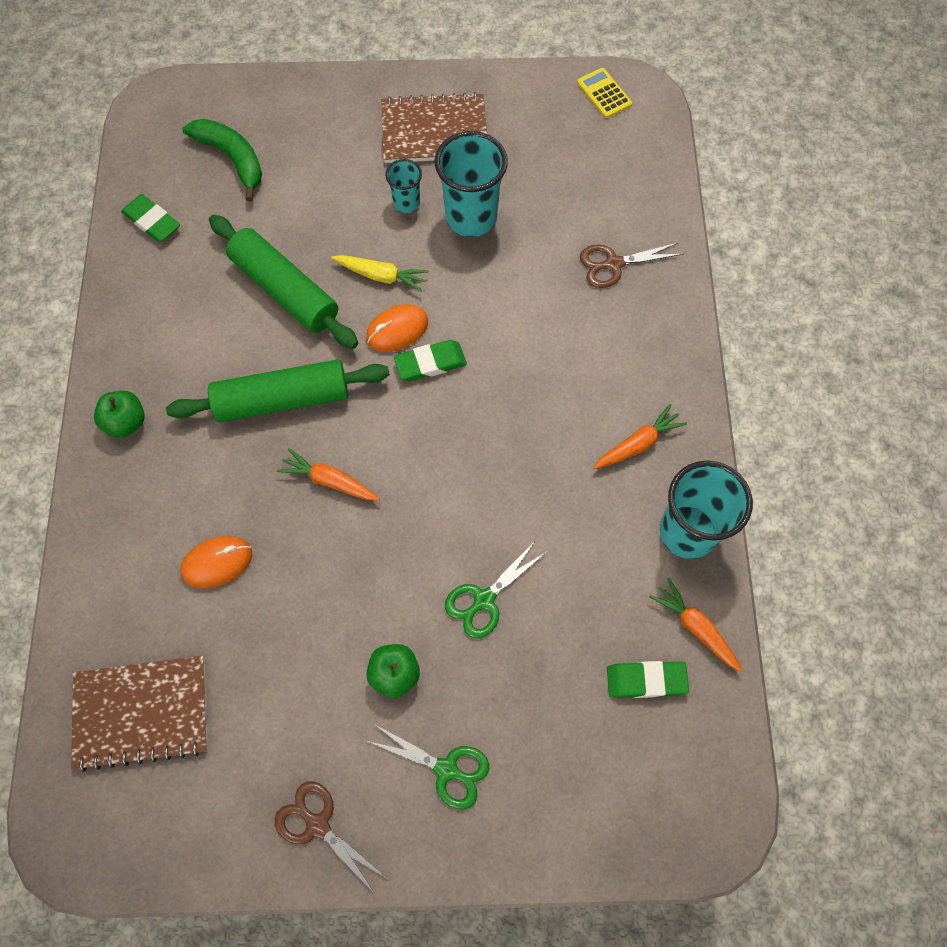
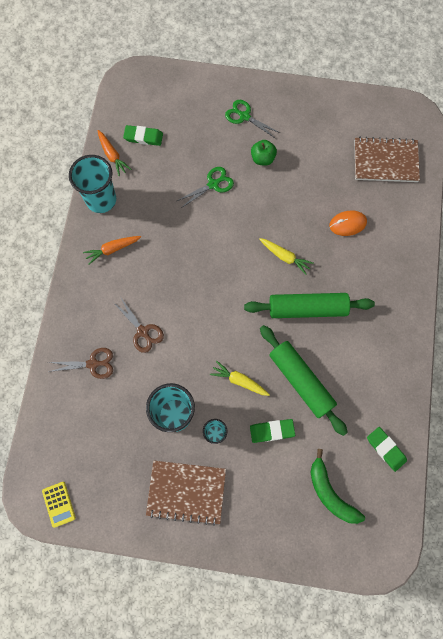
camera: 170 degrees left, 5 degrees up
green apple [94,391,145,438] -> none
brown scissors [275,781,389,895] -> brown scissors moved to [113,298,164,353]
orange carrot [277,448,380,501] -> yellow carrot [259,238,314,275]
orange mouse [366,304,428,352] -> none
green eraser [394,340,467,381] -> green eraser moved to [250,419,295,443]

